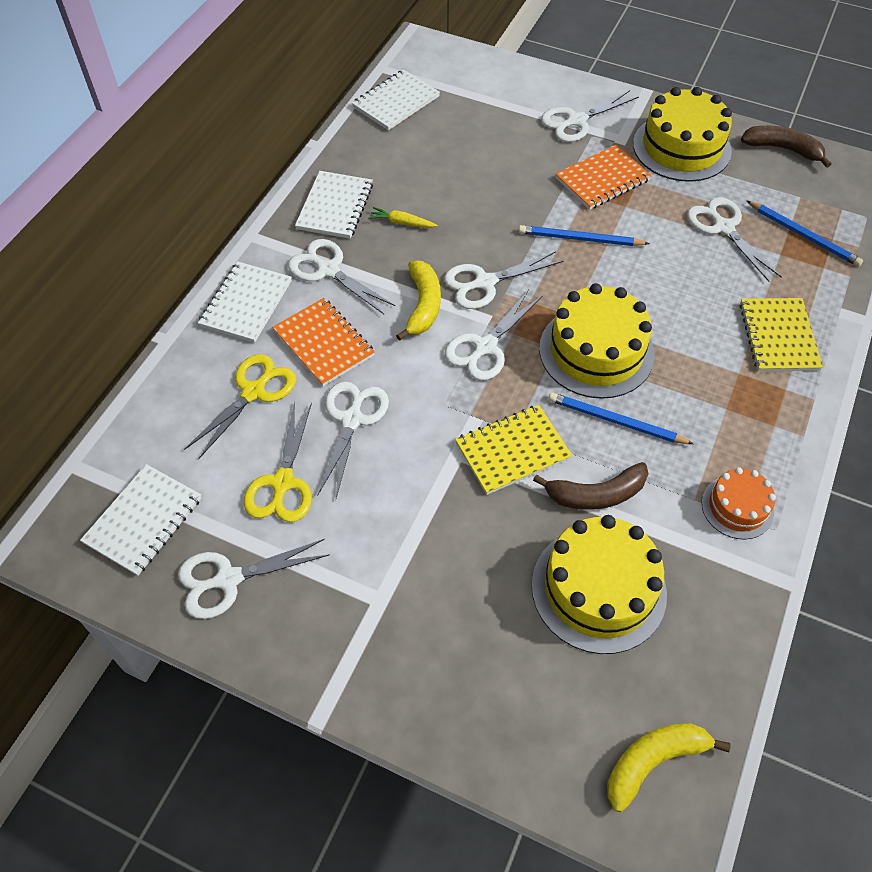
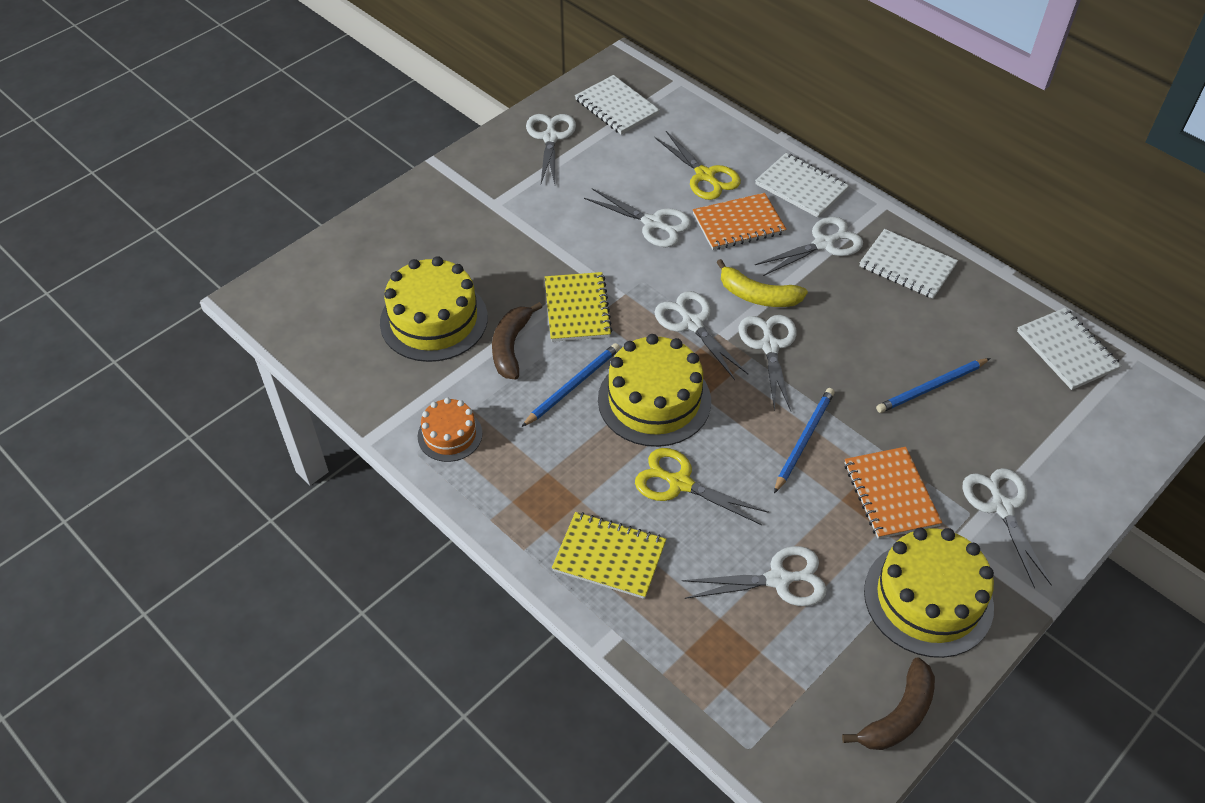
camera: 110 degrees right, 5 degrees down
yellow scissors [243,402,312,522] -> yellow scissors moved to [635,448,768,525]
yellow carrot [369,207,438,228] -> none
yellow banana [607,723,731,812] -> none
blue pencil [747,201,863,267] -> blue pencil moved to [876,358,990,413]

